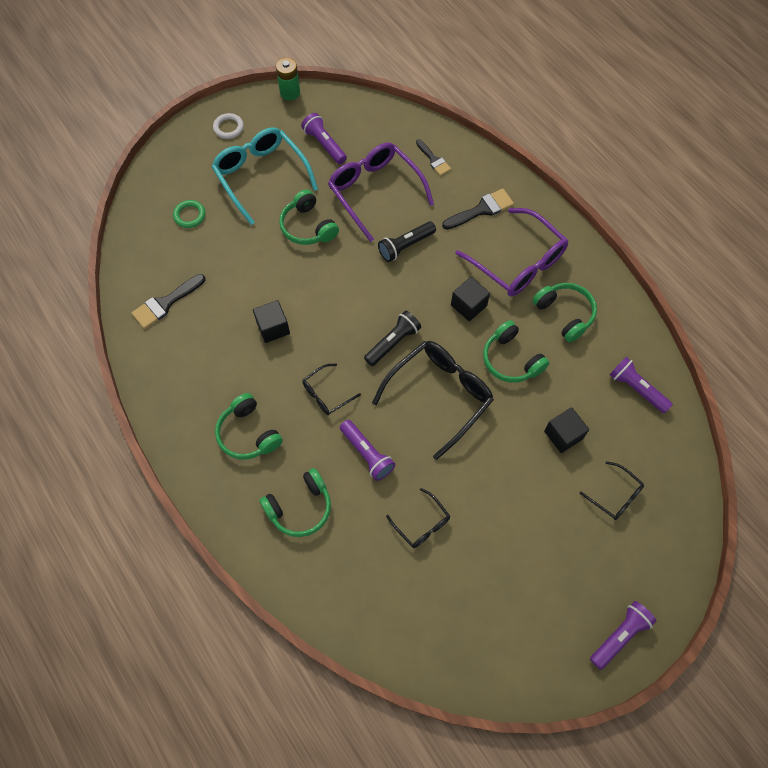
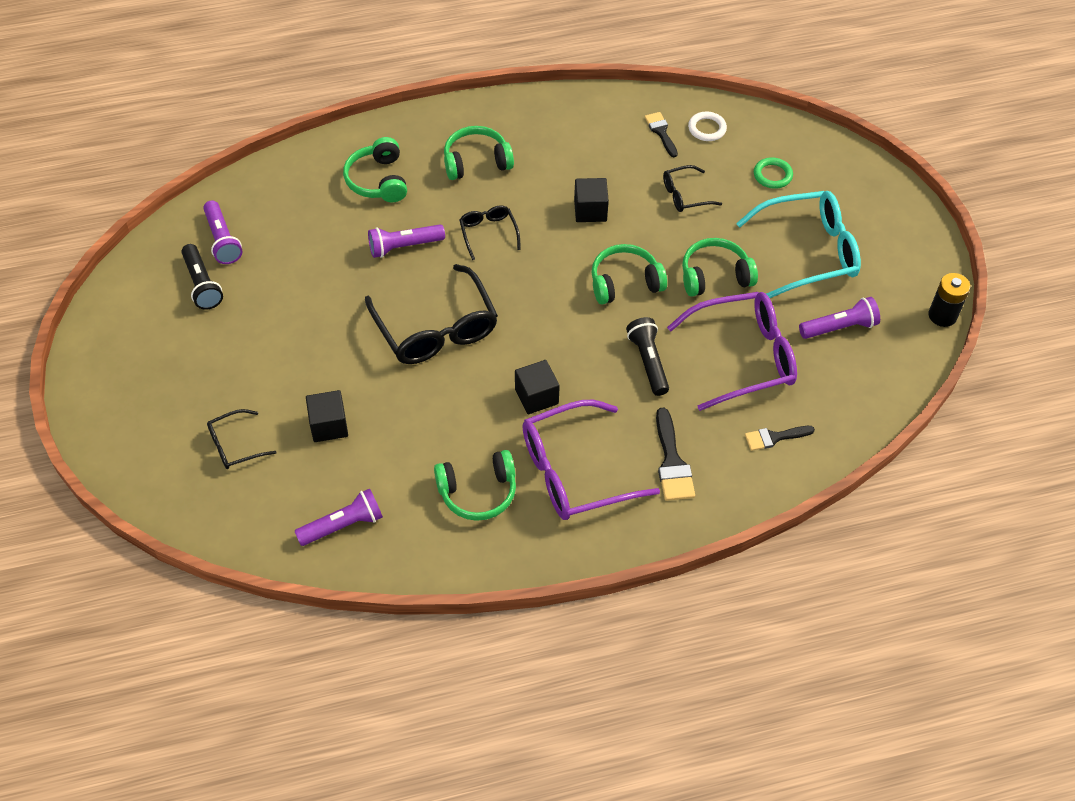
camera: 110 degrees right, 10 degrees down
black brush [132,274,206,329] -> black brush [645,112,678,157], size x0.67
white ring [213,113,244,139] -> white ring moved to [688,112,727,141]
green battery [276,58,300,100] -> black battery [928,273,970,327]
black flashlight [364,311,421,366] -> black flashlight moved to [181,244,223,310]
black glasses [386,488,450,548] -> black glasses moved to [663,165,722,212]
green headphones [483,320,549,383] -> green headphones moved to [591,244,667,304]
purple flashlight [590,601,656,670] -> purple flashlight moved to [203,200,243,264]

